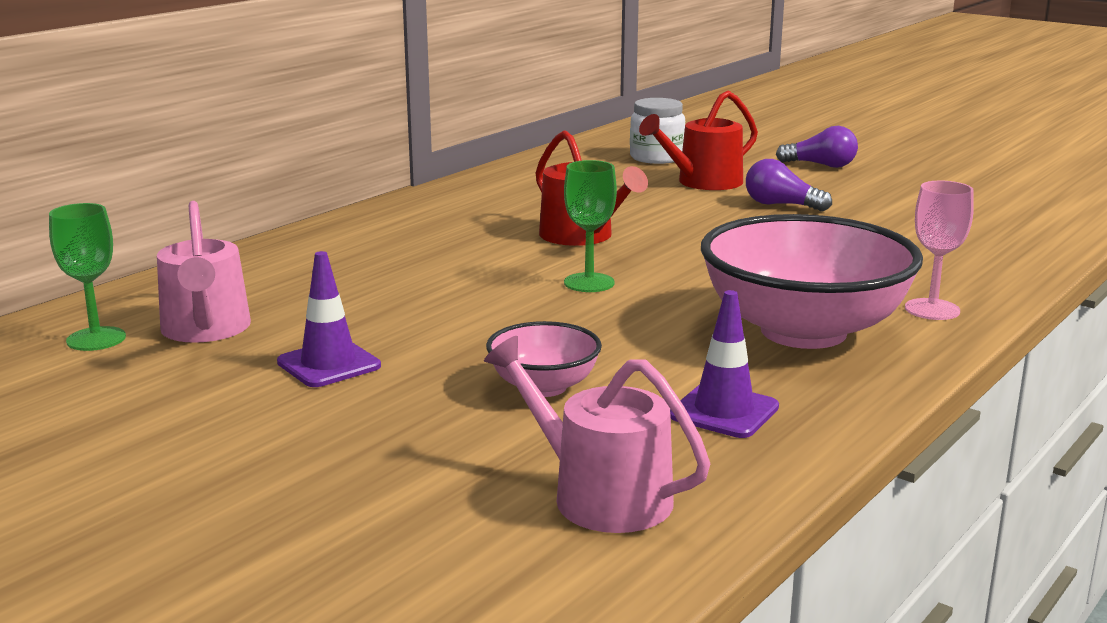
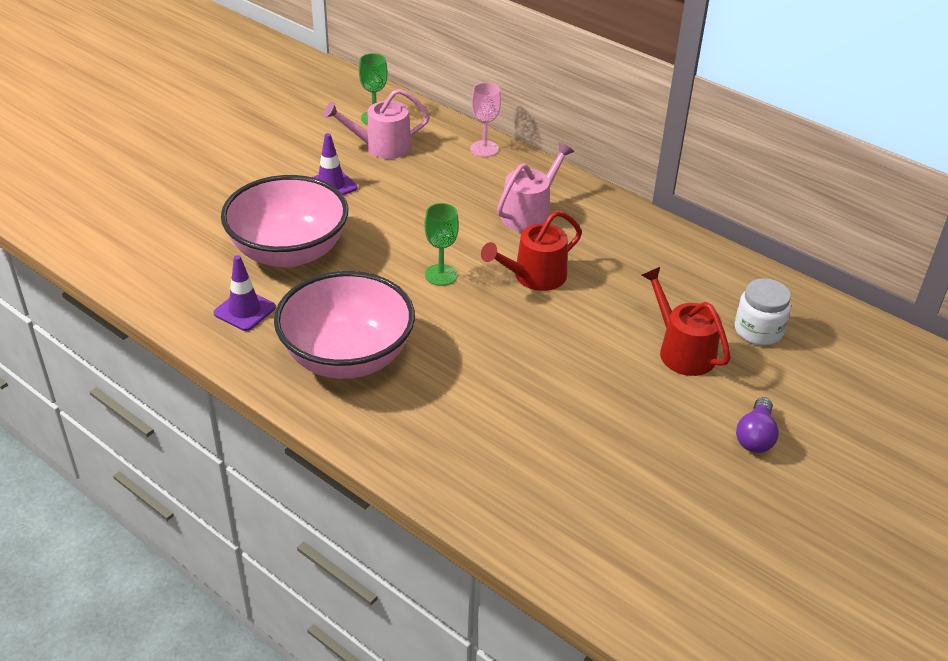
camera: 90 degrees right, 20 degrees up
pink watering can [484,336,710,533] -> pink watering can moved to [497,142,574,232]
pink bowl [486,321,602,397] -> pink bowl [221,175,348,268], size x2.06
purple light bulb [746,159,832,211] -> none
pink goblet [905,181,974,320] -> pink goblet moved to [470,82,501,157]

